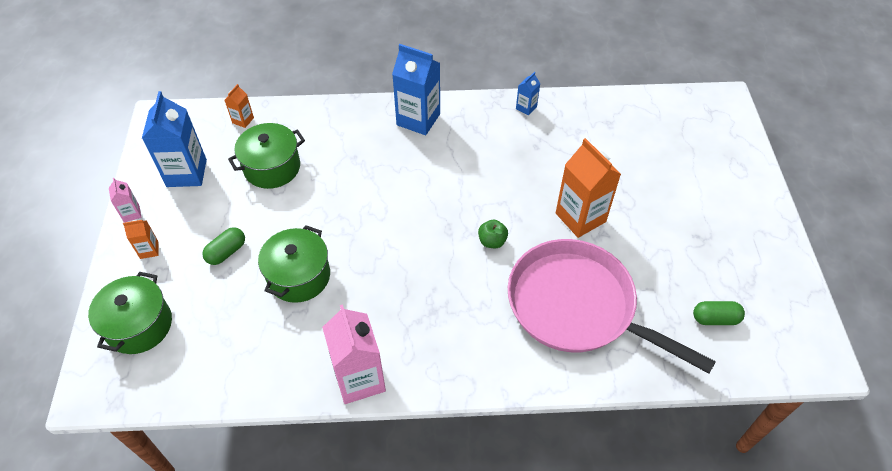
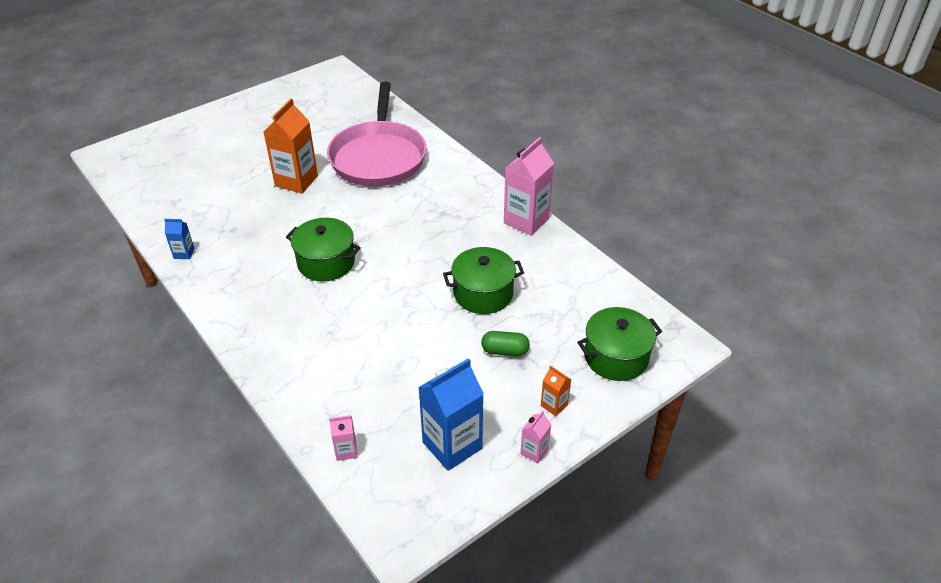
camera: 125 degrees left, 10 degrees down
orange carton [225,84,254,128] -> pink carton [329,415,357,461]
green pot [228,123,305,189] -> green pot moved to [286,218,361,282]
blue carton [392,44,440,135] -> none
green apple [478,220,508,248] -> none
green capsule [693,301,745,325] -> none

